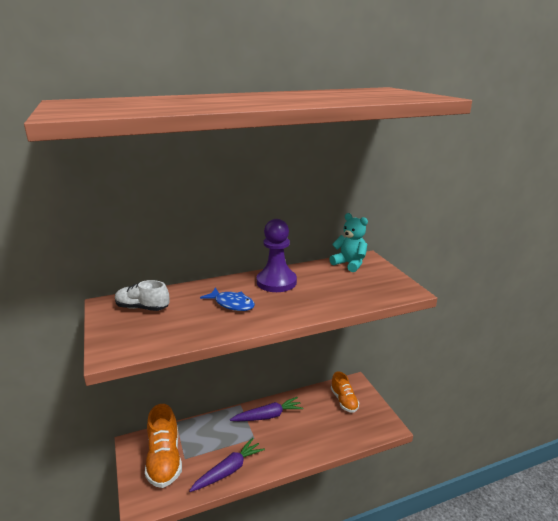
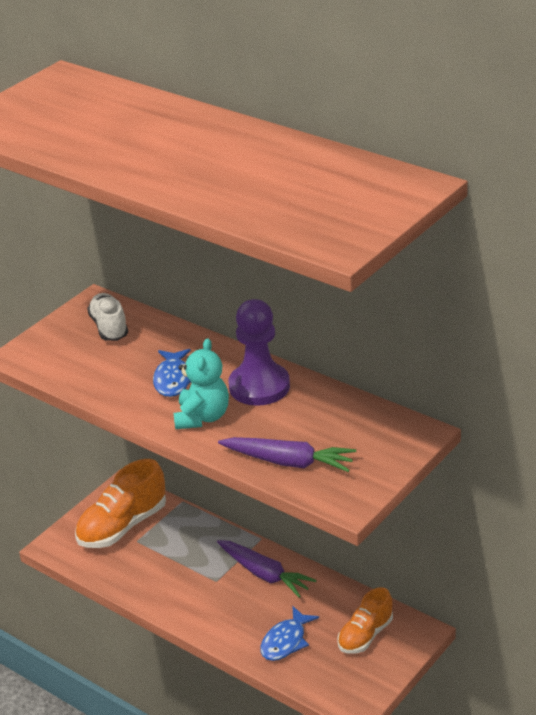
camera: 60 degrees right, 10 degrees up
purple carrot [189,438,265,492] -> purple carrot moved to [218,437,356,472]
turquoise teddy bear [329,213,368,272] -> turquoise teddy bear moved to [174,338,229,429]
none -> blue fish [260,606,319,661]

